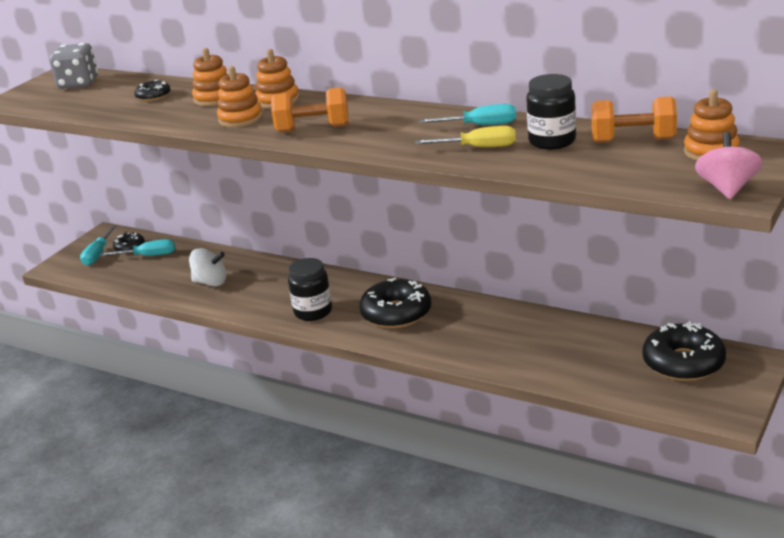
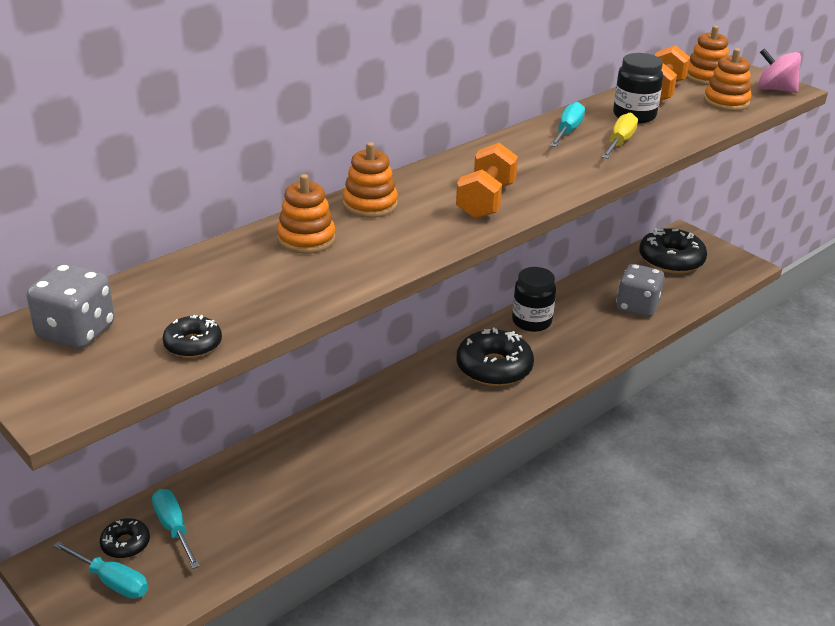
camera: 75 degrees left, 5 degrees up
turquoise screwdriver [100,239,175,256] -> turquoise screwdriver turned 45 degrees counterclockwise [152,489,200,569]
black donut [134,80,171,101] -> black donut moved to [162,315,222,358]
white spinning top [189,248,226,286] -> none
orange stacking toy [217,66,263,127] -> orange stacking toy moved to [704,48,752,111]
black jar [288,258,332,321] -> black jar moved to [512,267,556,332]
none -> grey dice [616,264,664,317]

